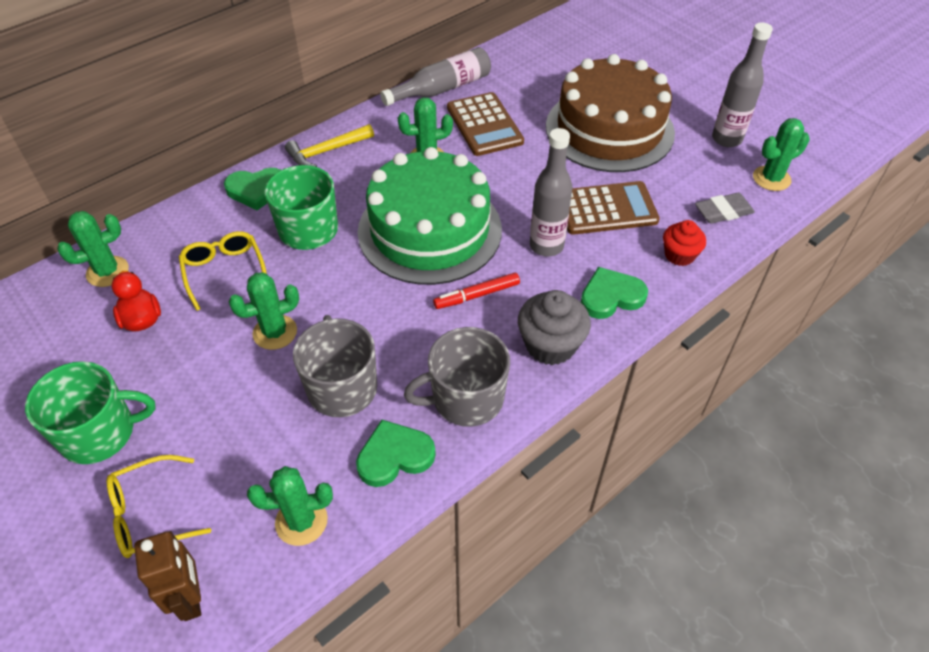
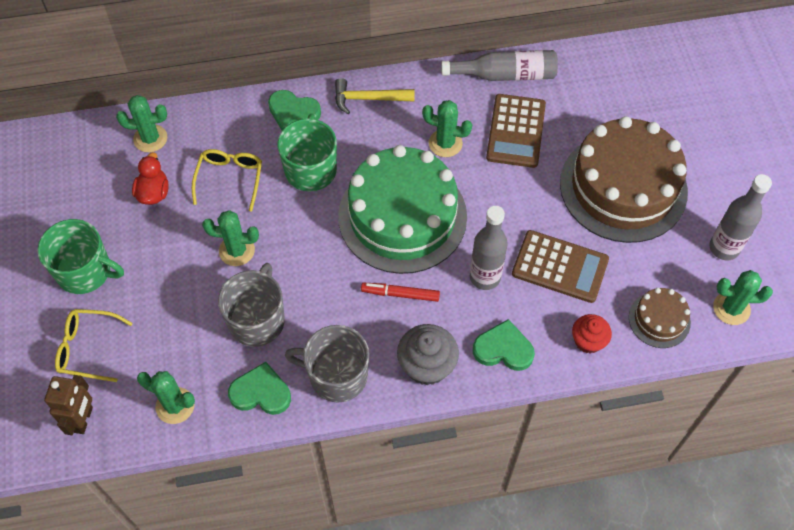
camera: 30 degrees right, 10 degrees up
grey eraser [695,193,755,224] -> brown cake [629,288,691,348]

